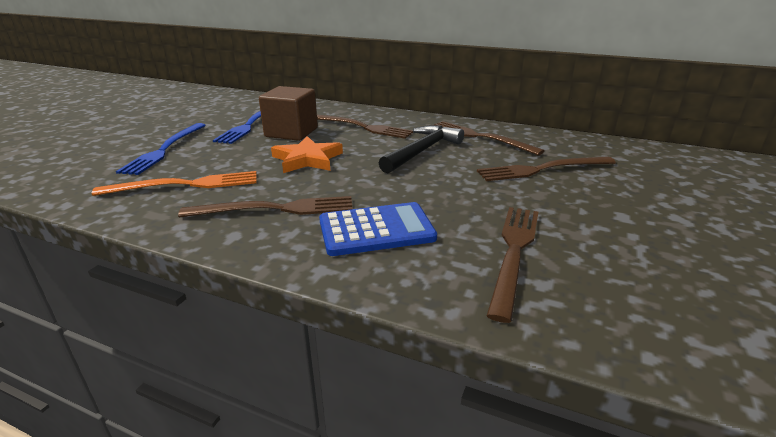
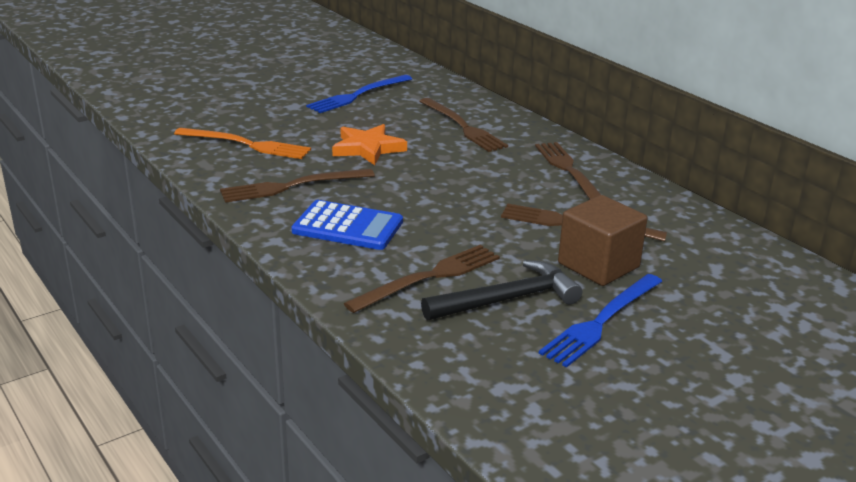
camera: 30 degrees right, 0 degrees up
blue fork [116,123,206,175] -> blue fork moved to [539,274,663,367]
brown fork [178,196,353,218] -> brown fork turned 135 degrees clockwise [220,169,375,203]
brown cube [259,86,318,141] -> brown cube moved to [558,195,648,286]
black hammer [379,125,464,173] -> black hammer moved to [421,260,582,321]

